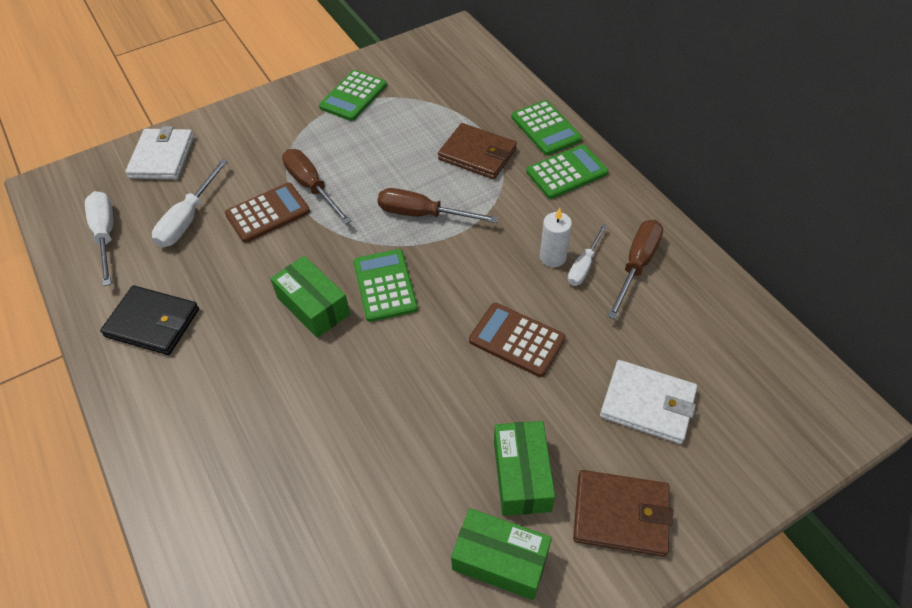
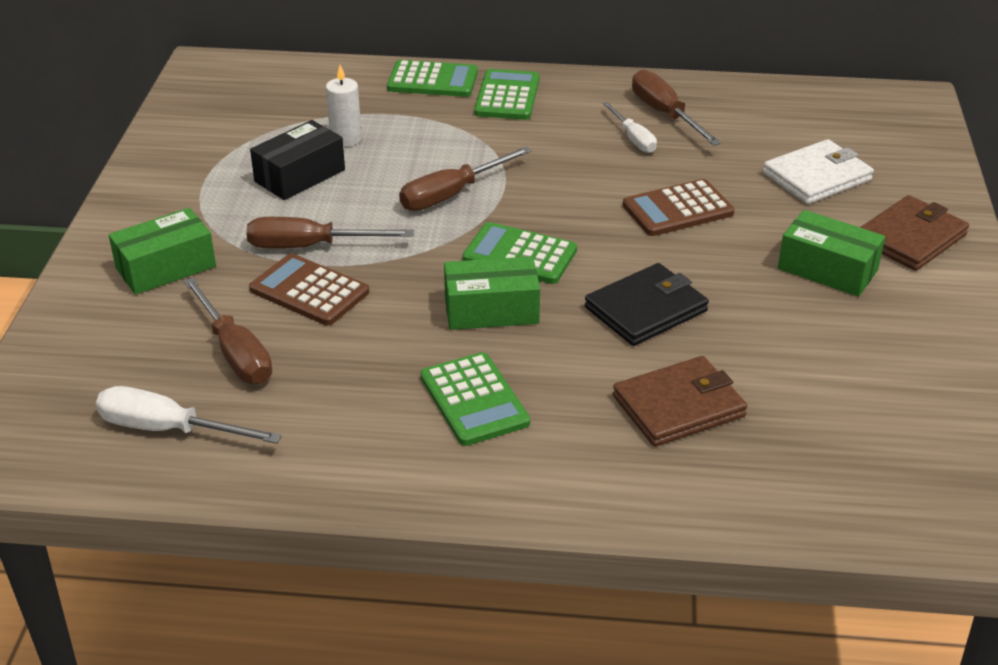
camera: 55 degrees left, 15 degrees down
black wallet [100,286,199,355] -> black wallet moved to [585,263,709,346]
white wallet [125,126,194,180] -> none
white screwdriver [152,159,228,248] -> brown screwdriver [183,278,272,384]
brown calculator [225,183,310,243] -> brown calculator turned 60 degrees counterclockwise [249,253,369,326]
green calculator [319,70,387,121] -> green calculator moved to [420,352,530,446]
brown wallet [438,123,517,179] -> brown wallet moved to [613,356,747,447]
green box [451,508,552,600] -> green box moved to [109,208,216,295]
white candle [540,208,572,267] -> white candle moved to [326,65,362,147]
none -> black box [250,120,345,200]

